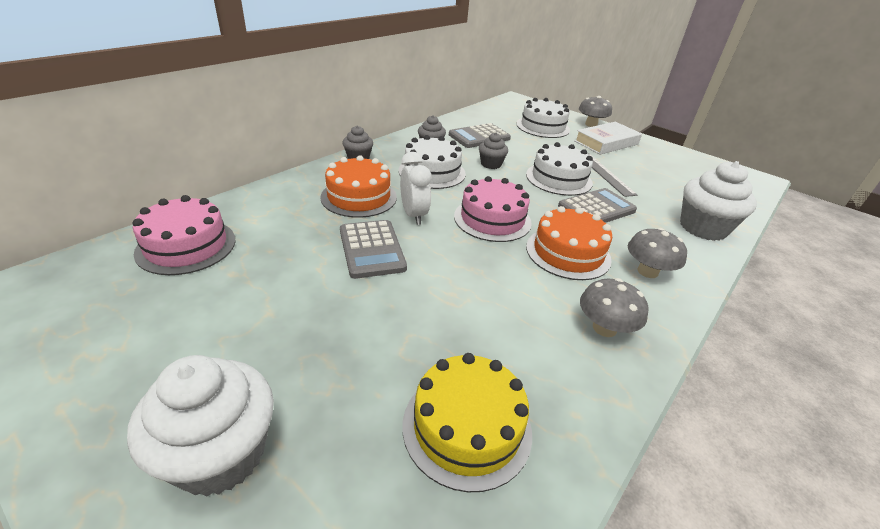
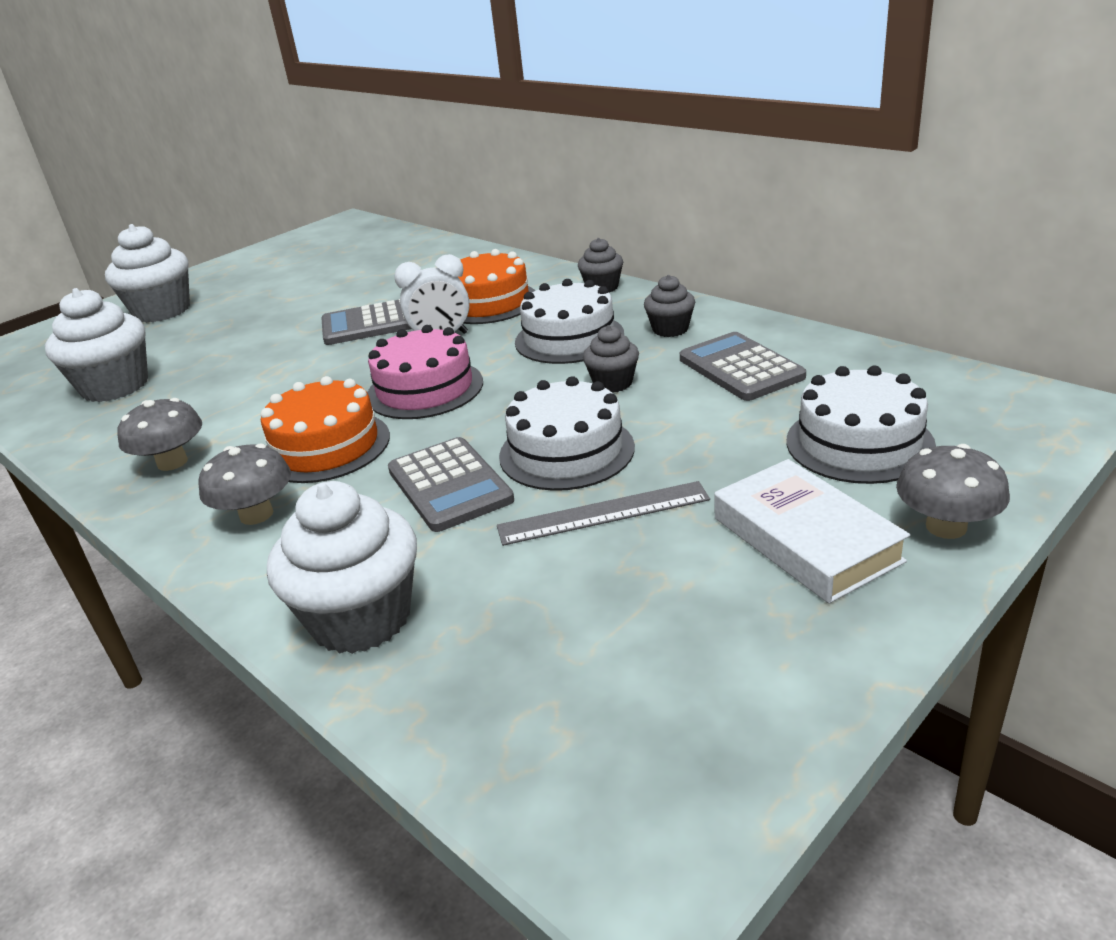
camera: 100 degrees right, 5 degrees down
pink cake [133,195,236,275] -> none
yellow cake [403,353,532,492] -> white cupcake [45,288,148,402]

